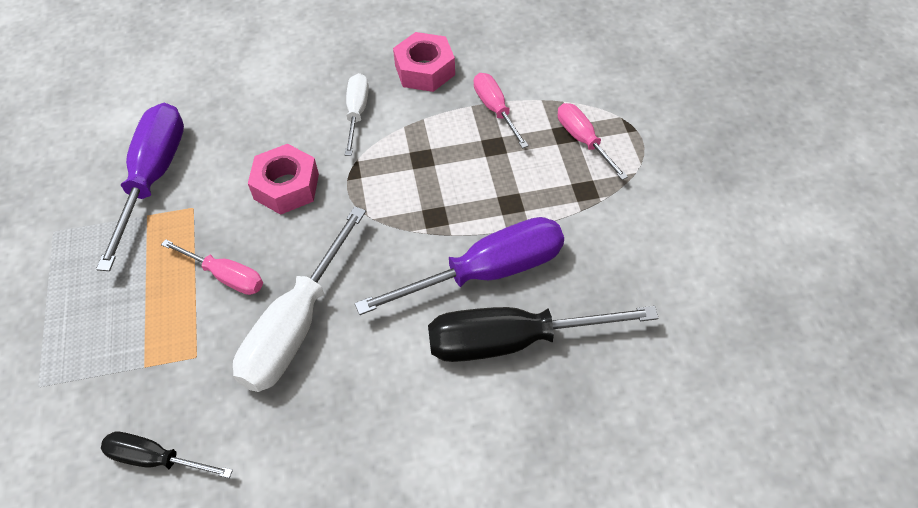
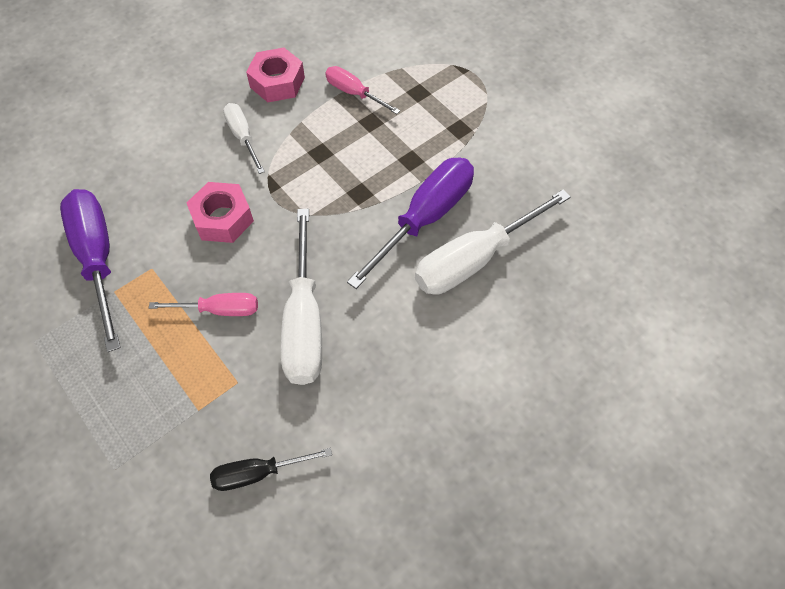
camera: 30 degrees left, 5 degrees up
black screwdriver [428,306,659,362] -> white screwdriver [415,189,571,295]
pink screwdriver [558,103,628,180] -> none

